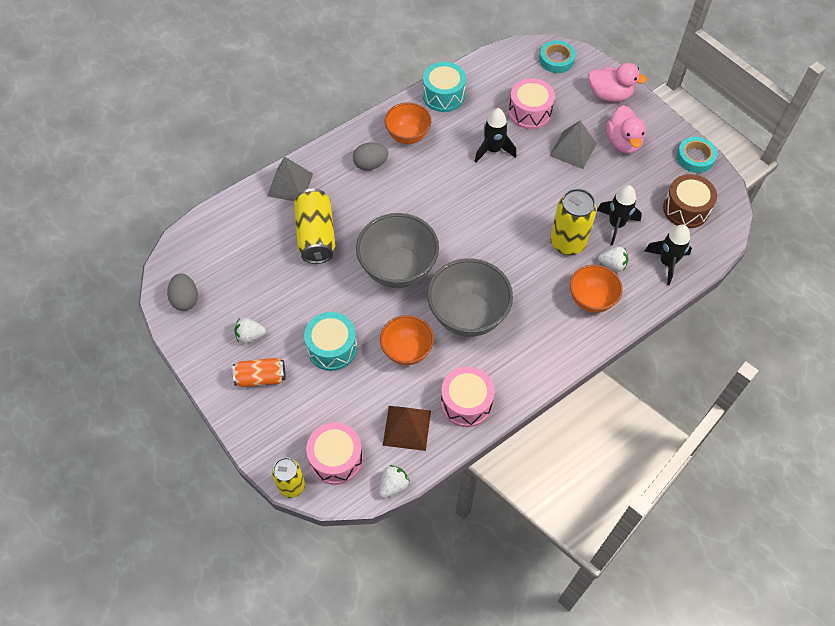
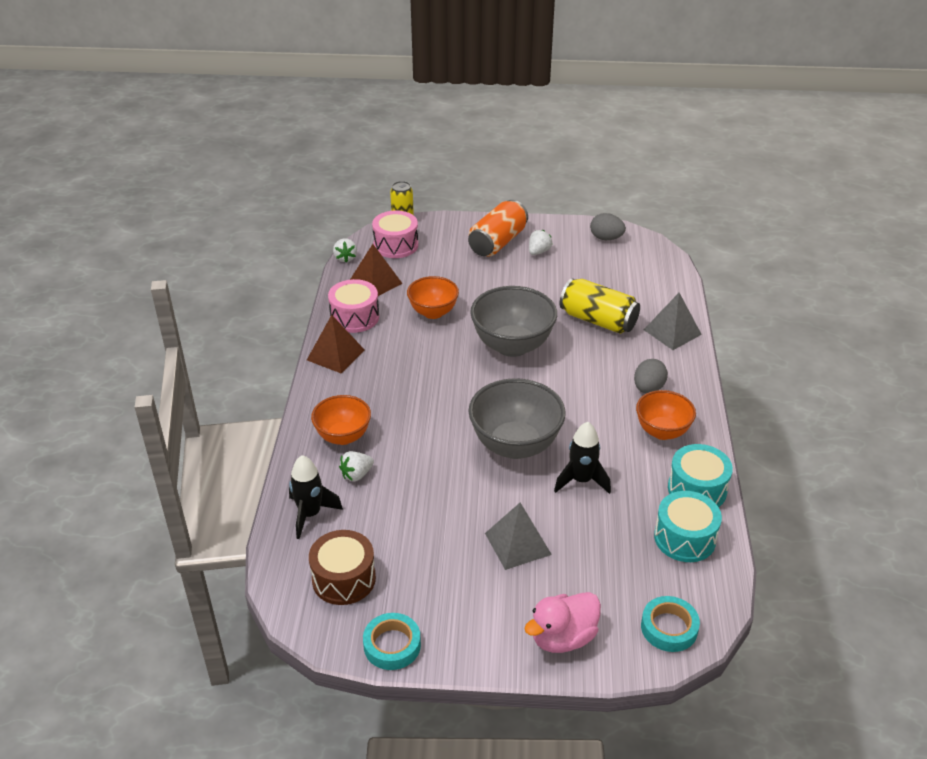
camera: 130 degrees right, 20 degrees down
orange can [232,358,286,387] -> orange can [468,200,528,257], size x1.55
turquoise drum [304,312,357,371] -> turquoise drum moved to [654,491,722,562]
grey bowl [427,258,513,337] -> grey bowl moved to [469,378,566,459]
pink drum [509,78,555,129] -> none
yellow can [550,188,597,255] -> none
black rocket [597,185,642,245] -> none
pink duck [606,105,646,154] -> none
none -> brown pyramid [307,315,365,374]

